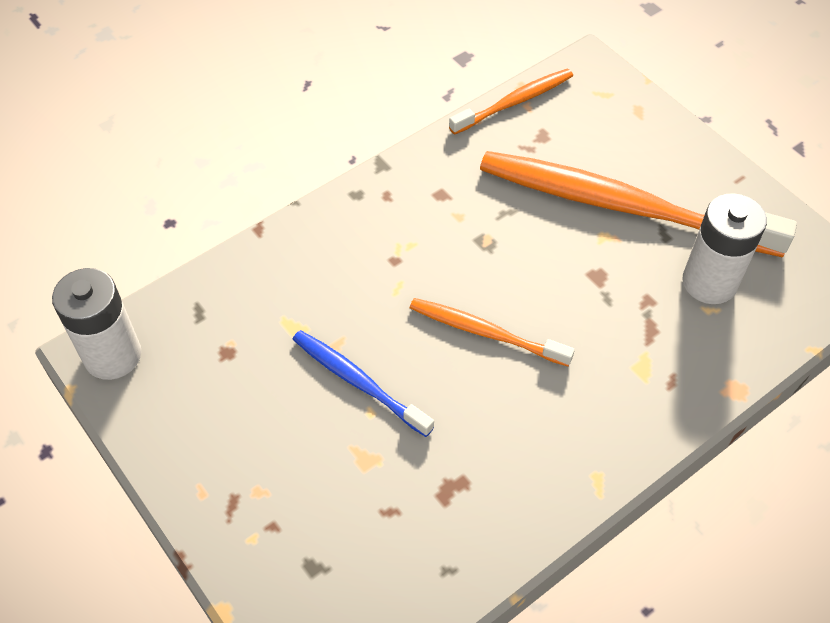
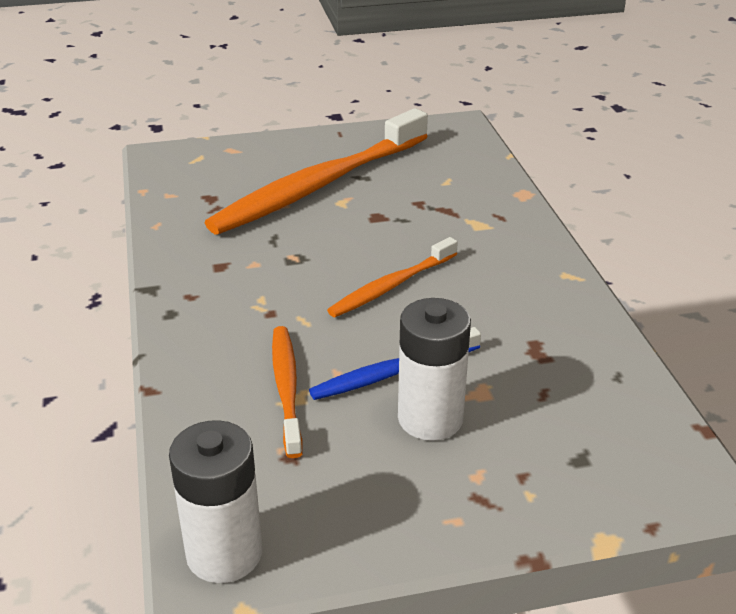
camera: 65 degrees left, 20 degrees down
orange toothbrush [449,68,573,135] -> orange toothbrush moved to [272,326,303,458]
white battery [682,193,767,304] -> white battery moved to [398,298,471,441]

